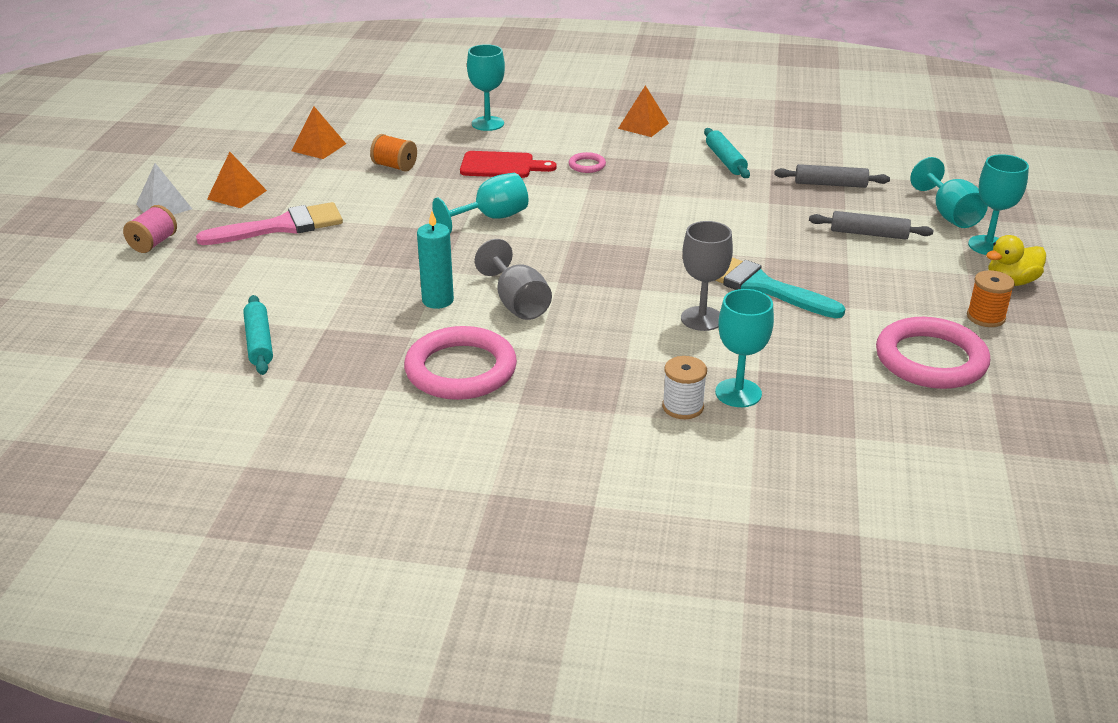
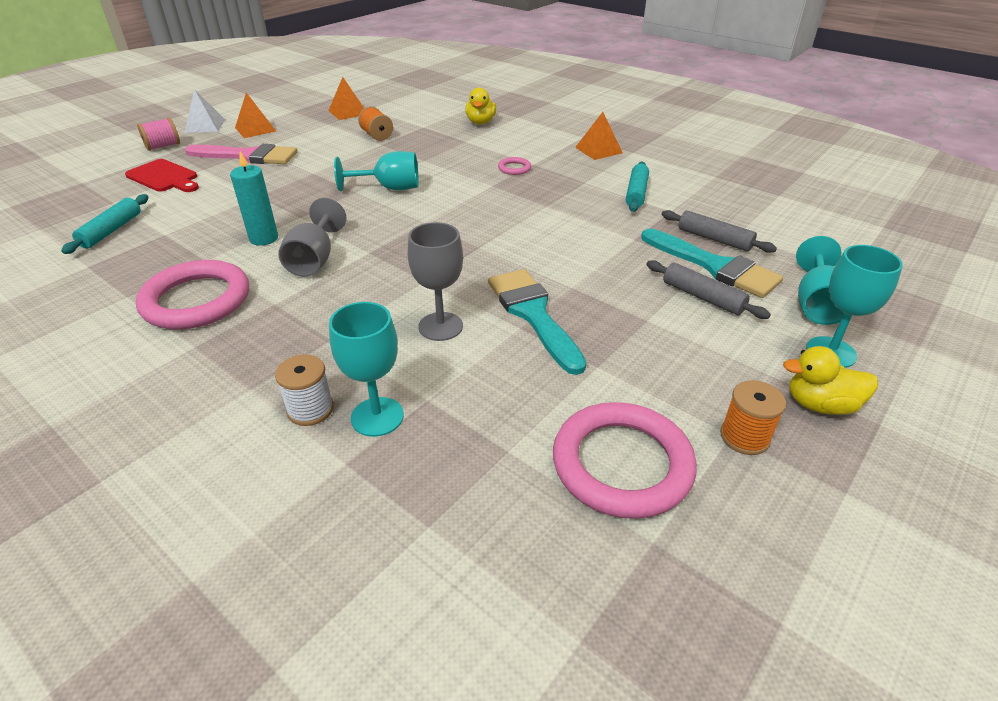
camera: 30 degrees right, 5 degrees up
red cutting board [460,151,557,178] -> red cutting board moved to [125,159,199,192]
turquoise goblet [467,44,505,131] -> yellow duck [465,87,496,124]
none -> turquoise brush [641,229,783,298]

